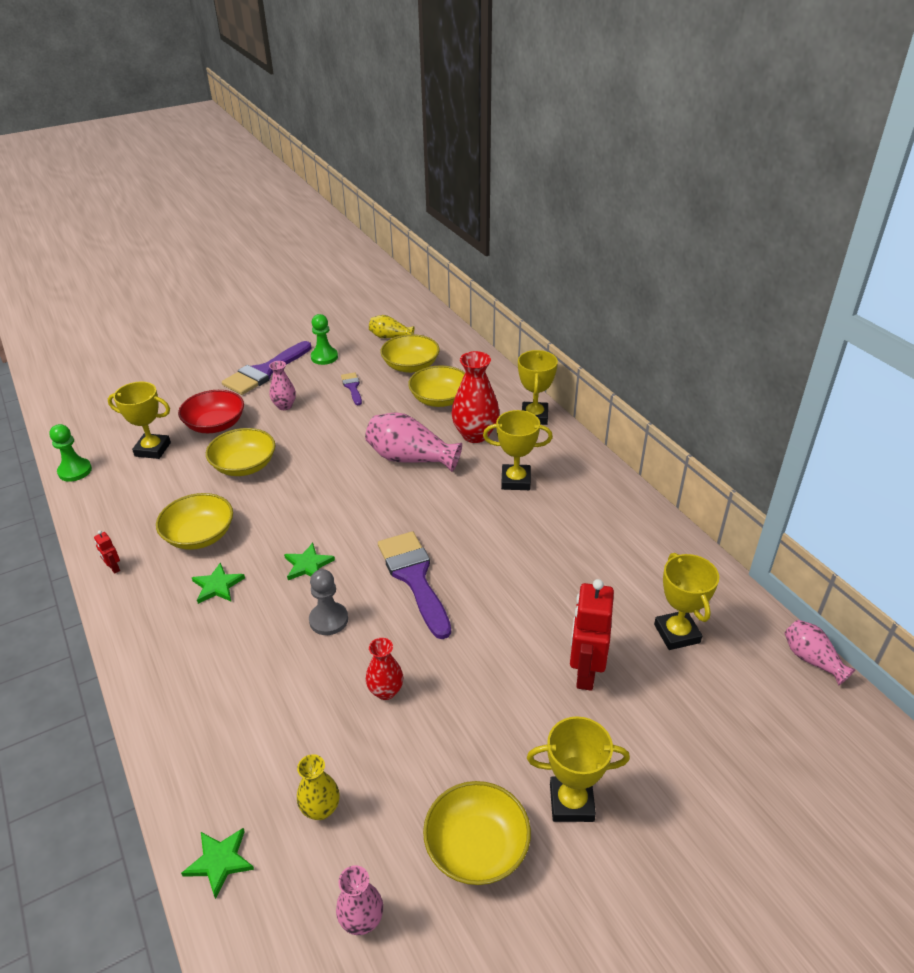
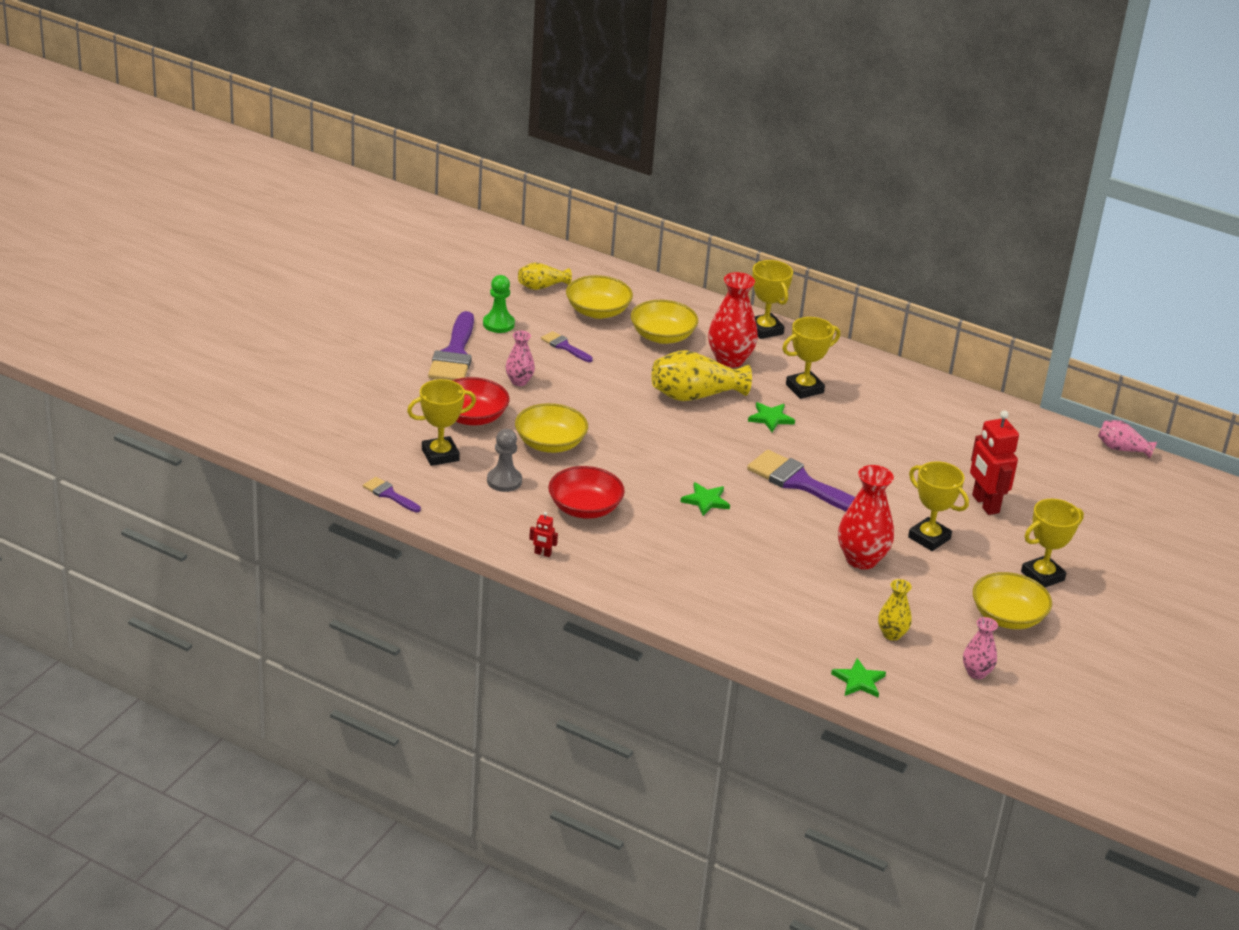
camera: 35 degrees left, 5 degrees down
green pawn [49,424,92,482] -> purple brush [363,477,421,512]
yellow bowl [156,493,233,550] -> red bowl [548,466,625,519]
green star [192,562,245,604] -> green star moved to [748,402,795,432]
grey pawn [309,569,348,635] -> grey pawn moved to [487,429,522,492]
pink vase [365,412,462,472] -> yellow vase [652,350,752,401]
red vase [366,638,403,700] -> red vase [838,465,894,569], size x1.74
yellow trophy [654,553,719,650] -> yellow trophy moved to [908,461,969,551]

